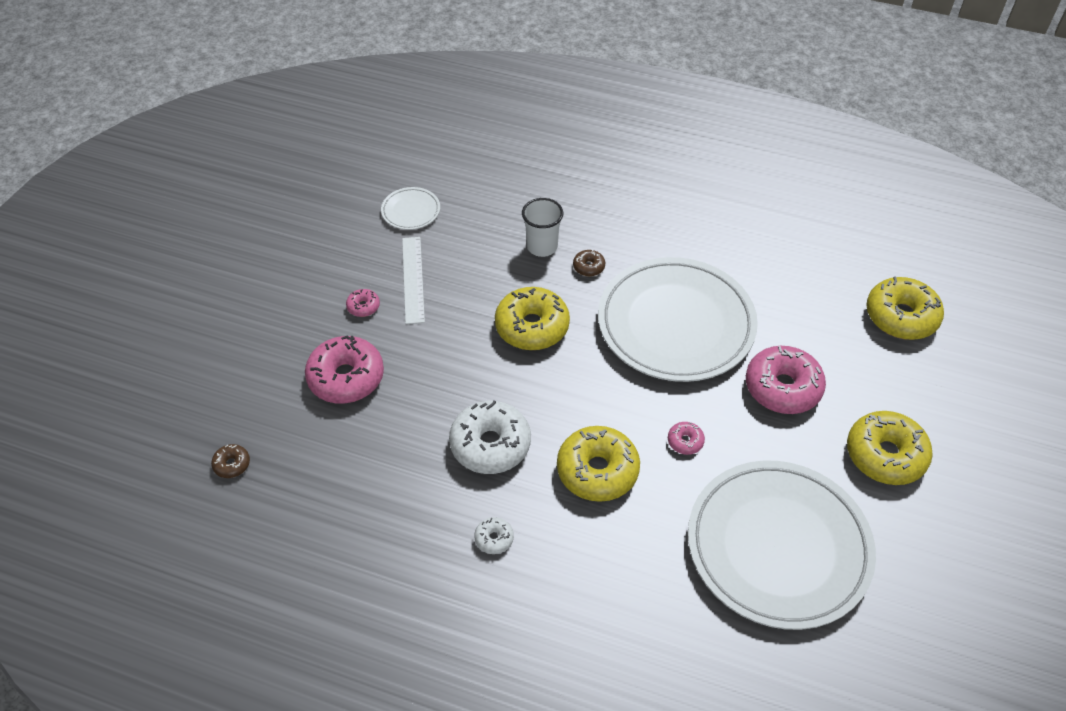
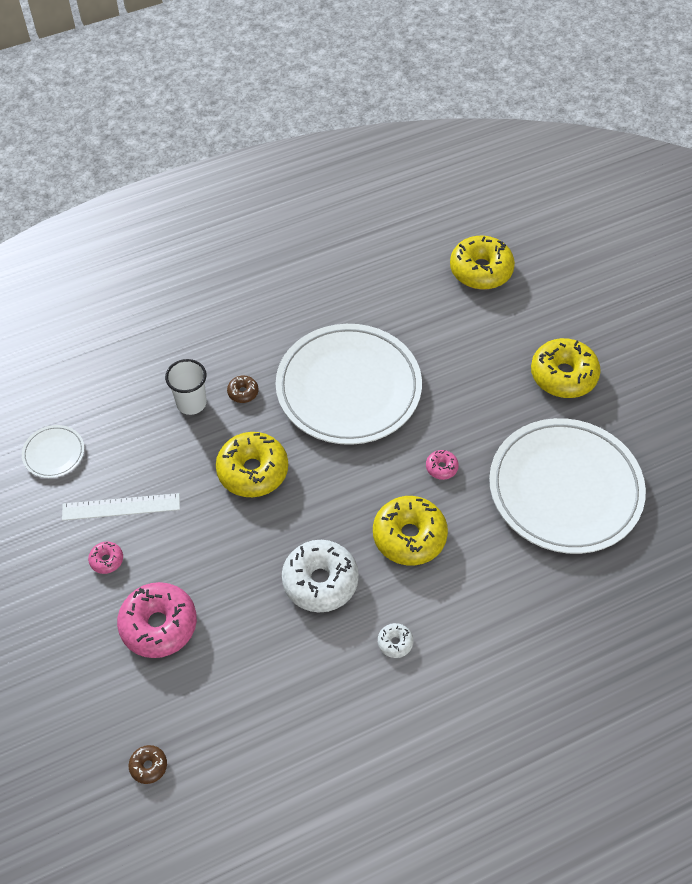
camera: 45 degrees left, 5 degrees up
white ruler [402,237,425,324] -> white ruler turned 45 degrees counterclockwise [62,493,180,521]
pink donut [746,346,826,414] -> none

